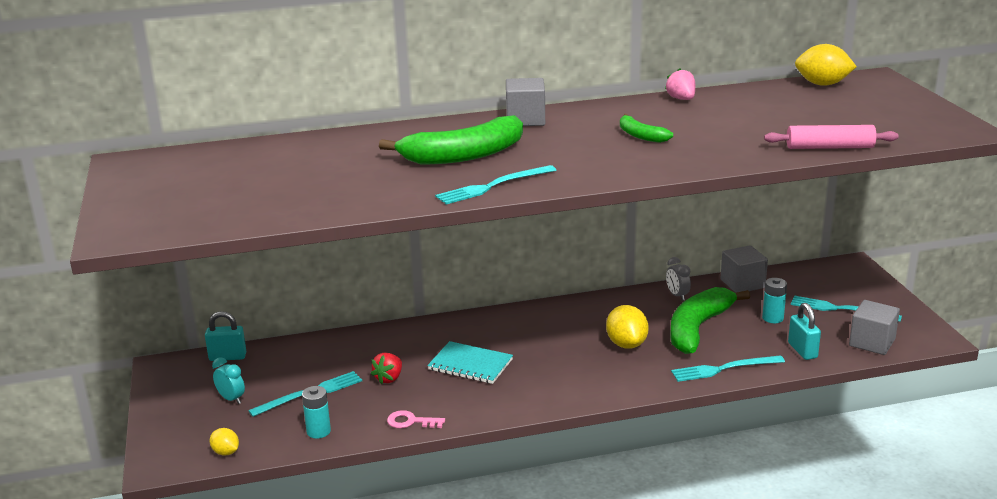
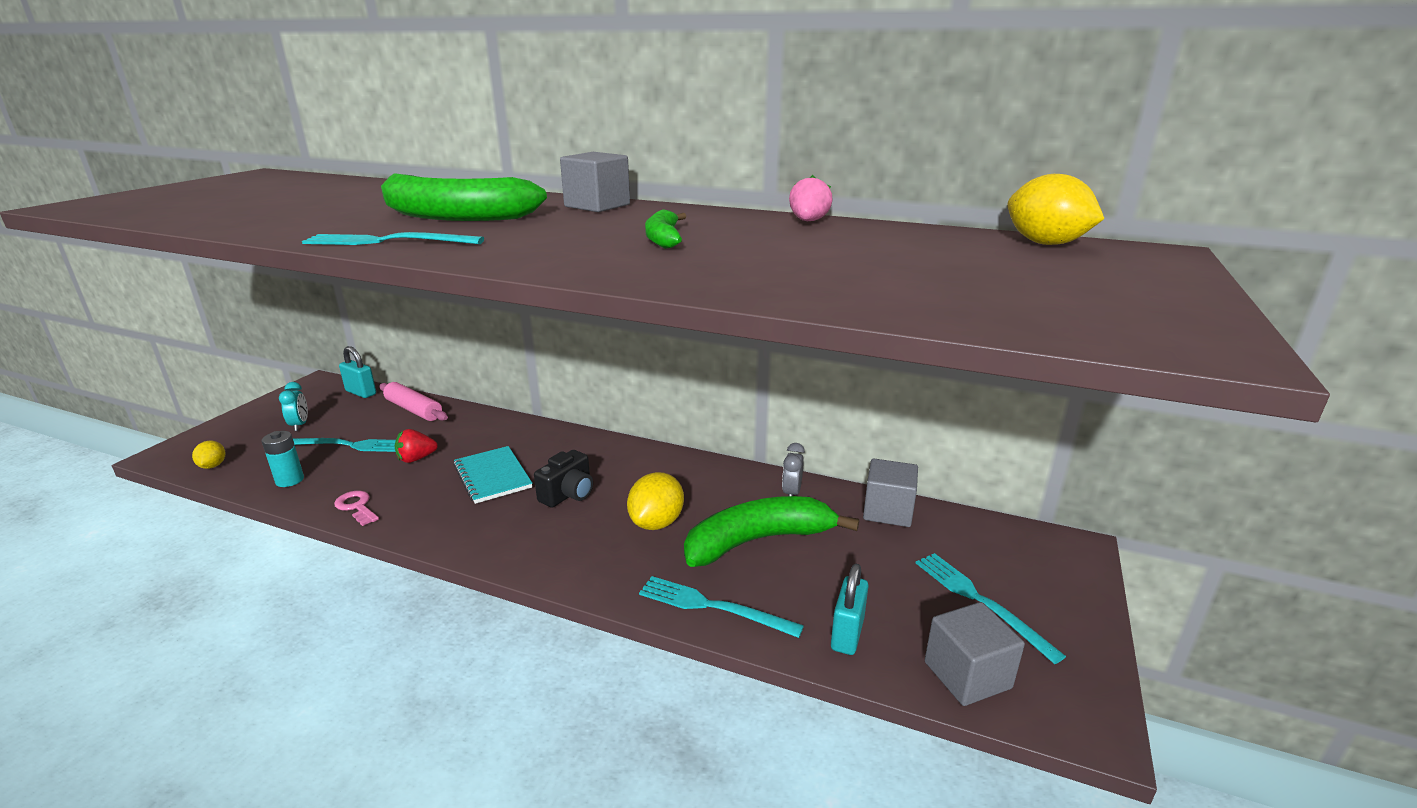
camera: 35 degrees right, 0 degrees up
turquoise battery [762,278,787,323] -> none
pink rolling pin [764,125,899,149] -> pink rolling pin moved to [379,382,448,421]
none -> black camera [534,450,593,508]

